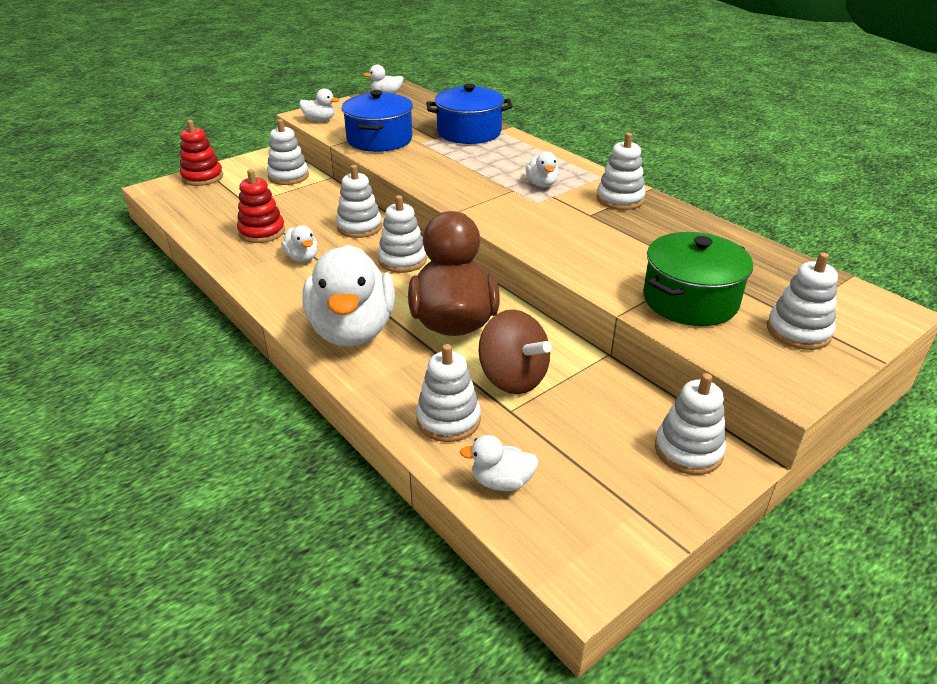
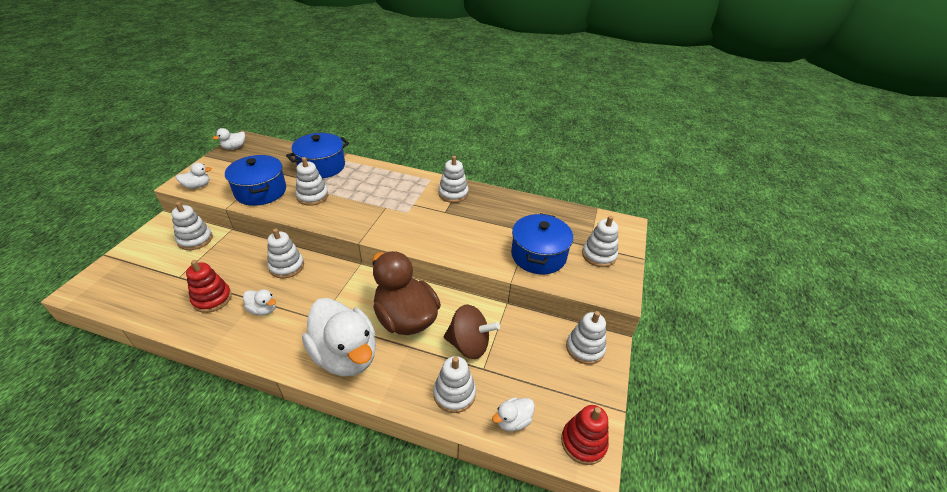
camera: 35 degrees left, 5 degrees up
red stacking toy [180,120,223,186] -> red stacking toy moved to [561,405,609,465]
white stacking toy [378,195,427,273] -> white stacking toy moved to [295,157,329,206]
white duck [526,151,559,187] -> none
green pot [643,232,753,326] -> blue pot [511,213,573,274]

